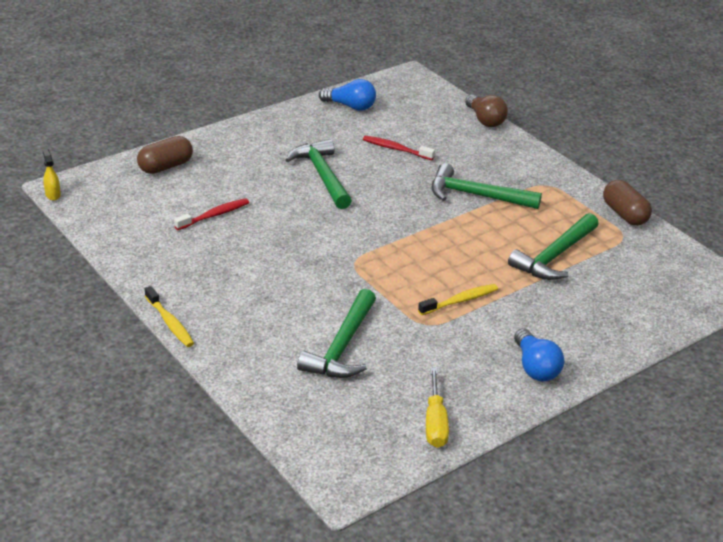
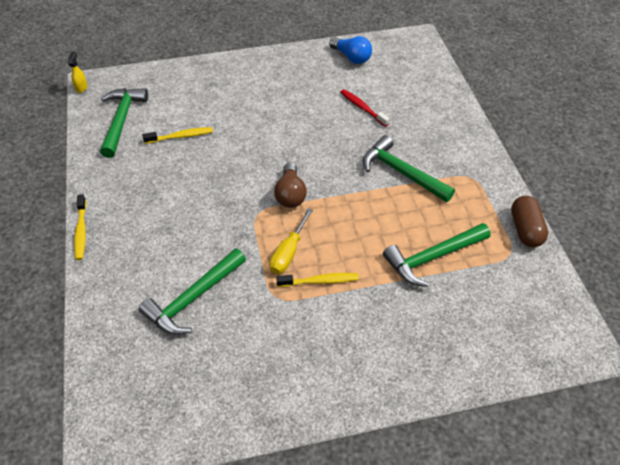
camera: 25 degrees right, 15 degrees up
brown capsule [137,136,193,174] -> none
red toothbrush [174,198,249,230] -> yellow toothbrush [143,127,213,144]
green hammer [285,139,352,209] -> green hammer moved to [100,88,148,158]
yellow screwdriver [426,368,449,448] -> yellow screwdriver moved to [270,208,313,274]
brown light bulb [465,94,508,127] -> brown light bulb moved to [274,163,307,208]
blue light bulb [514,329,564,381] -> none

